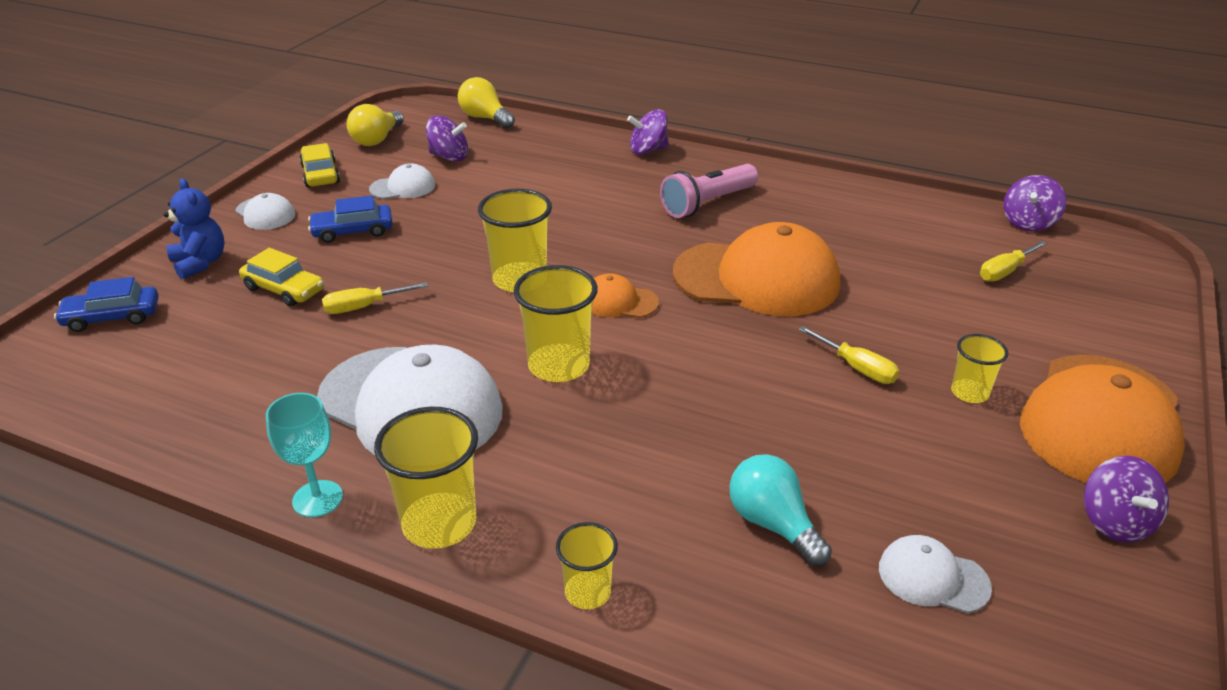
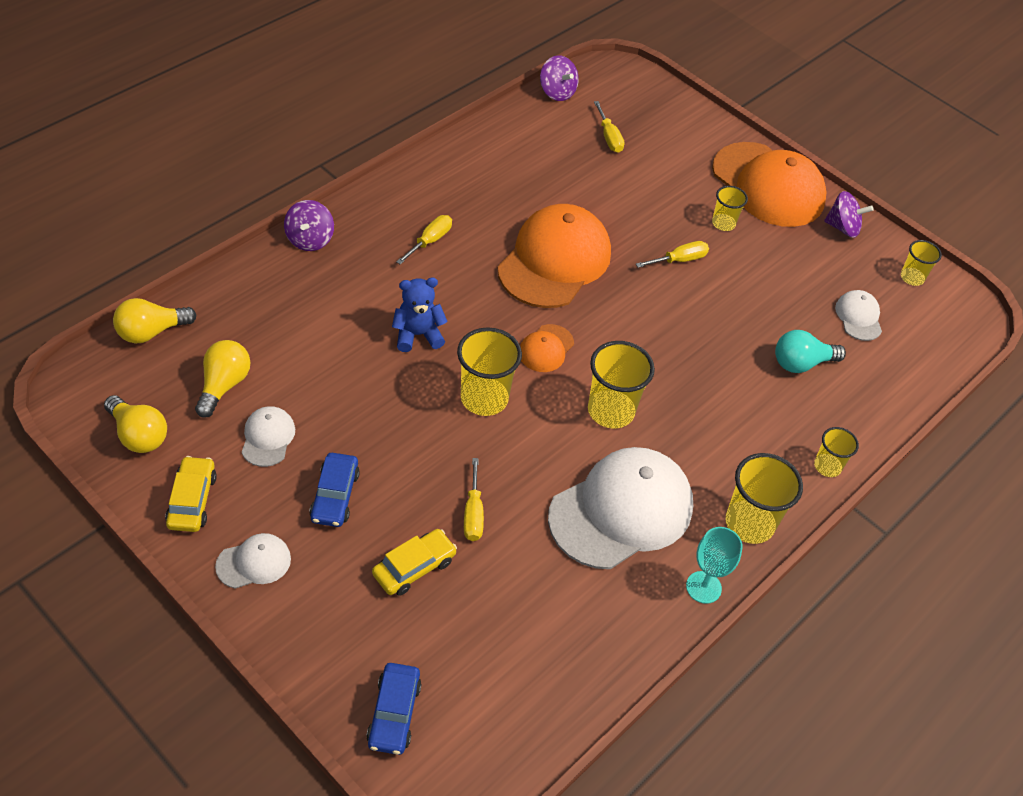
camera: 75 degrees left, 15 degrees up
blue teddy bear [164,179,225,279] -> blue teddy bear moved to [392,277,448,352]
yellow car [299,143,340,187] -> yellow car turned 90 degrees clockwise [165,456,217,532]
purple spinning top [426,115,468,162] -> yellow light bulb [195,340,251,418]
pink flashlight [660,164,758,218] -> yellow screwdriver [396,215,452,265]
white cap [879,535,992,613] -> white cap turned 135 degrees clockwise [835,290,882,341]
none -> yellow cup [901,240,942,286]

